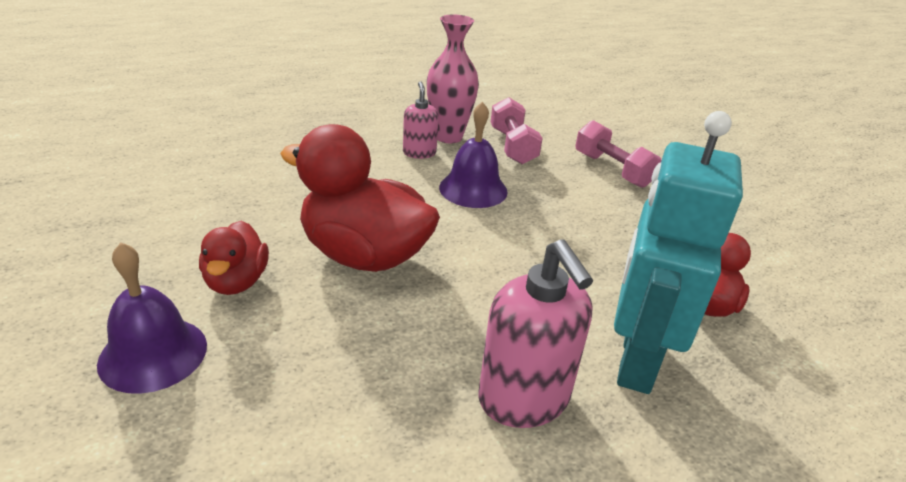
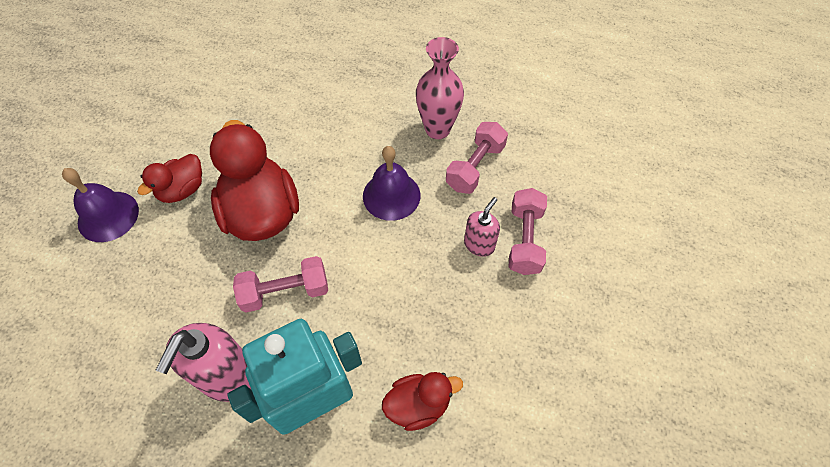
camera: 45 degrees right, 25 degrees up
pink soap dispenser [403,81,439,159] -> pink soap dispenser moved to [464,197,500,257]
none -> pink dumbbell [233,256,328,313]

